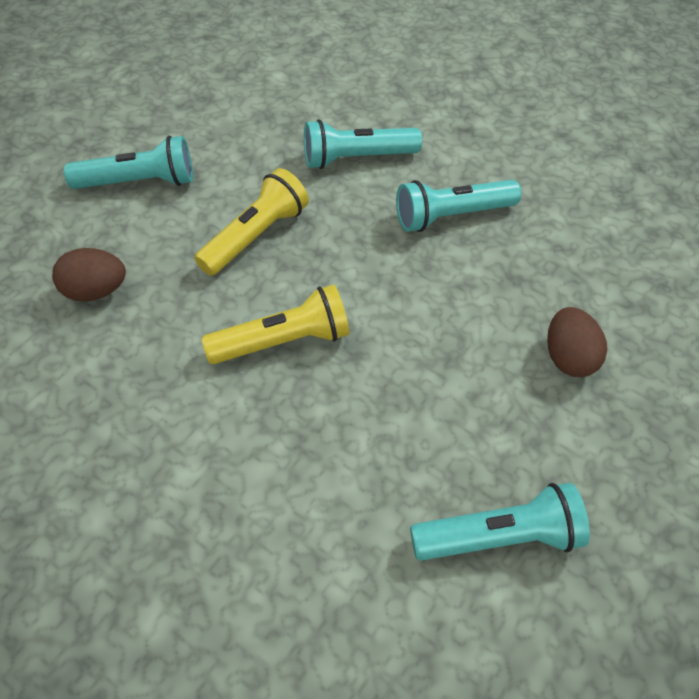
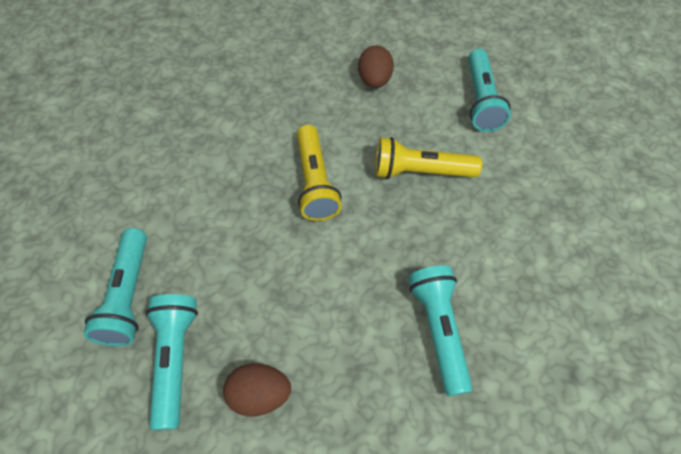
camera: 100 degrees right, 5 degrees up
yellow flashlight [195,168,309,276] -> yellow flashlight turned 135 degrees clockwise [375,137,482,179]
turquoise flashlight [304,119,422,169] -> turquoise flashlight moved to [146,294,198,430]

